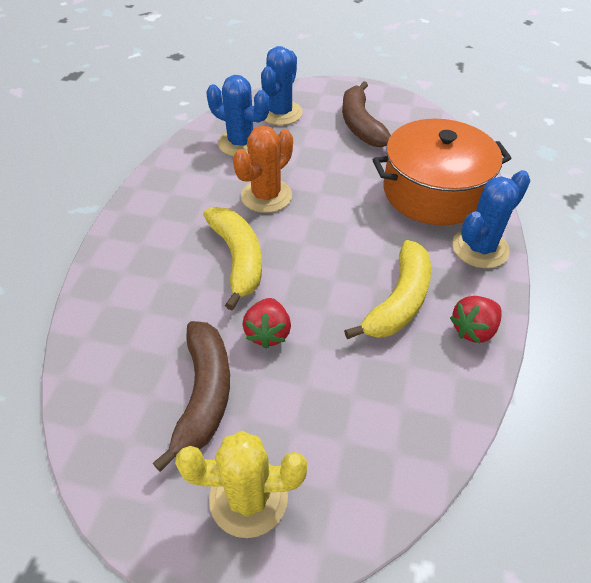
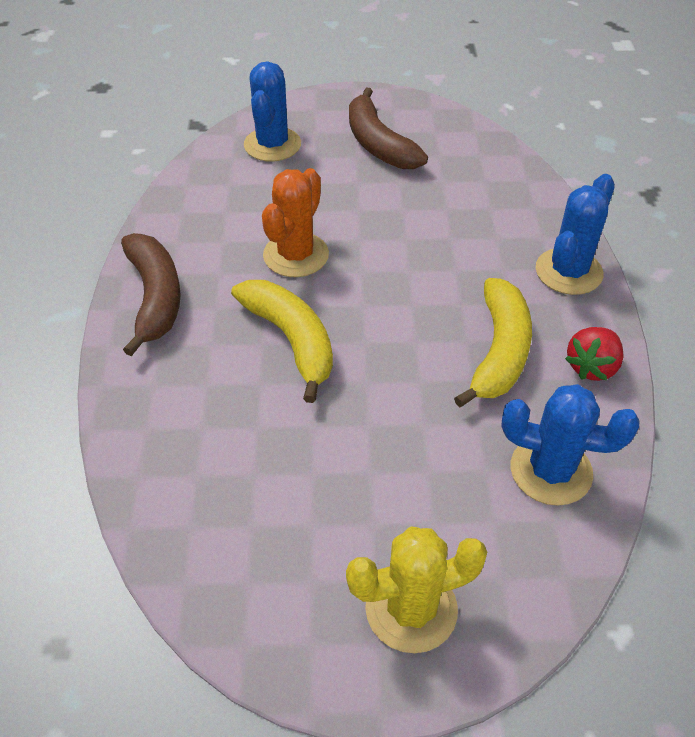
camera: 15 degrees left, 0 degrees up
brown banana [153,321,230,472] -> brown banana moved to [121,233,181,356]
blue cactus [207,75,269,156] -> blue cactus moved to [501,384,640,506]
red strawberry [242,298,291,349] -> none
orange pot [373,119,512,225] -> none

